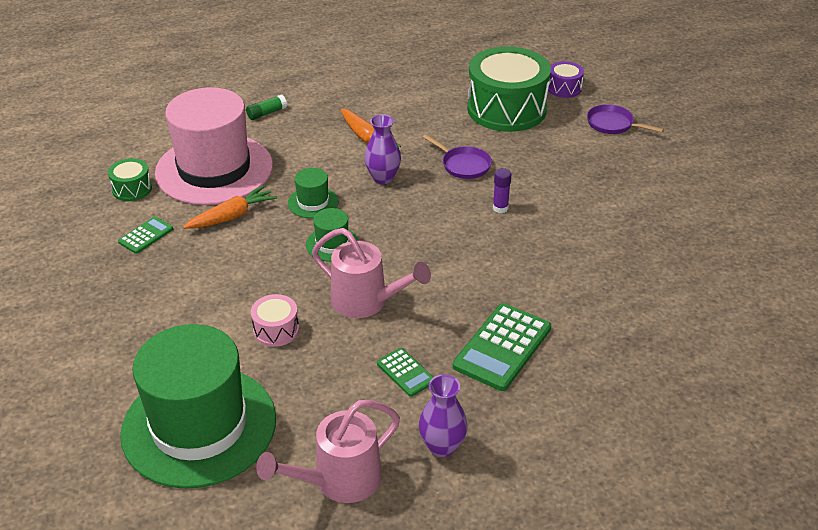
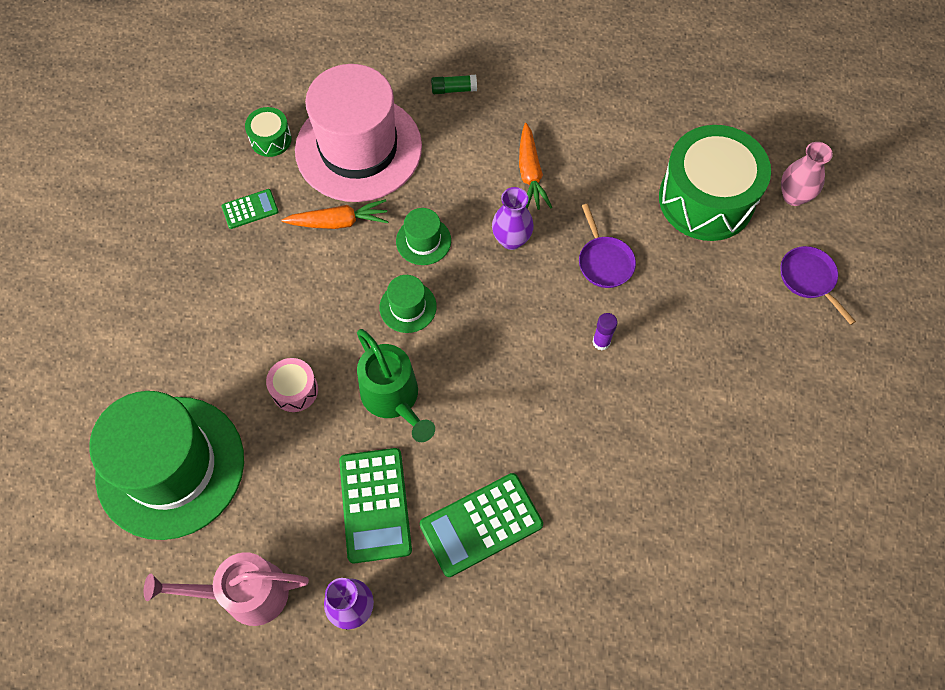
camera: 30 degrees right, 25 degrees up
pink watering can [312,228,431,318] -> green watering can [357,329,435,442]
green calculator [377,348,434,397] -> green calculator [339,448,412,563], size x1.86
purple drum [548,61,584,98] -> pink vase [781,142,833,206]

